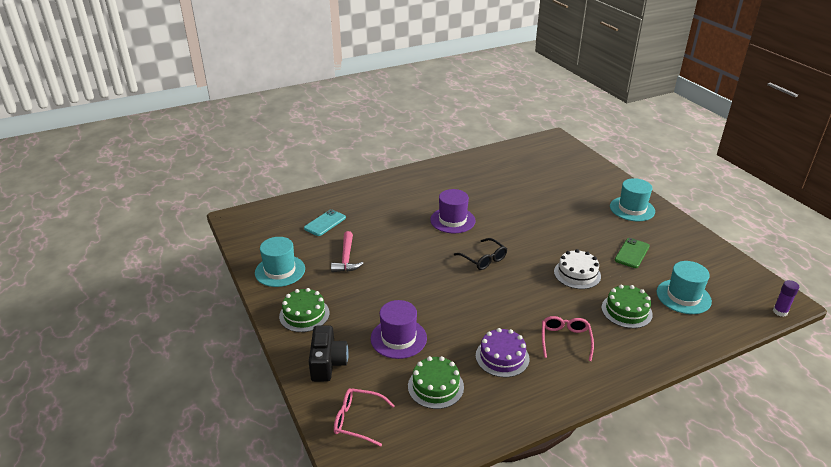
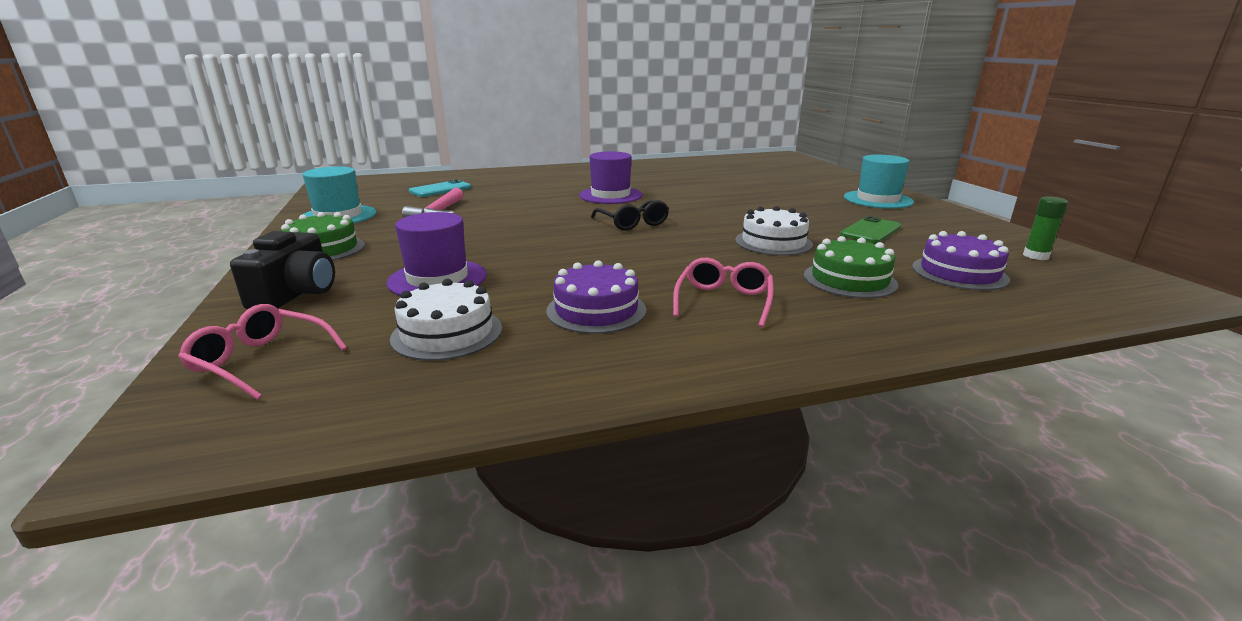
camera: 10 degrees right, 10 degrees down
green cake [408,356,464,409] -> white cake [390,279,502,361]
turquoise hat [657,261,712,314] -> purple cake [912,231,1010,290]
purple glue stick [773,280,799,317] -> none
none -> green glue stick [1023,196,1068,260]

